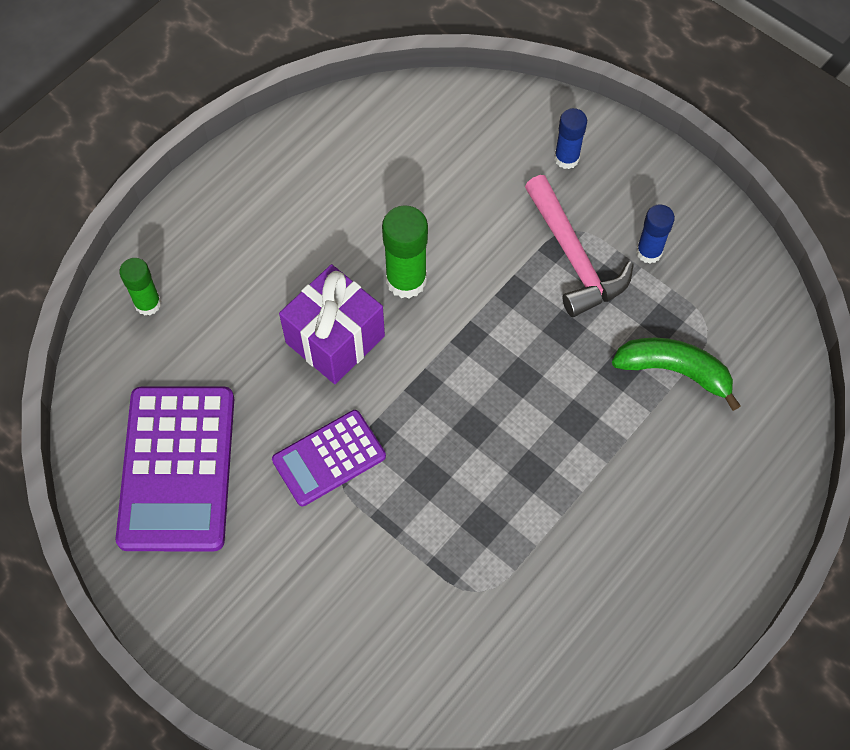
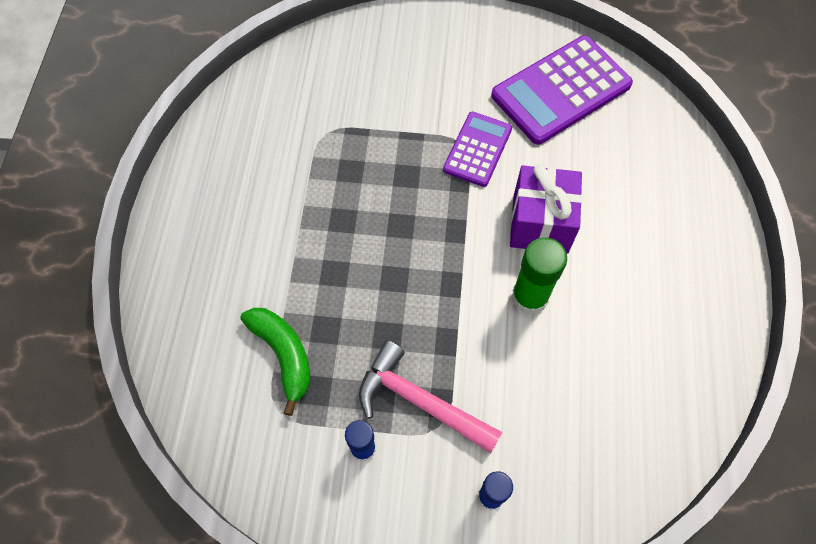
camera: 145 degrees right, 0 degrees up
purple calculator [116,386,234,551] -> purple calculator turned 90 degrees counterclockwise [491,35,633,145]
green glue stick [119,258,161,315] -> none
green banana [612,338,741,411] -> green banana turned 105 degrees counterclockwise [240,308,310,416]

